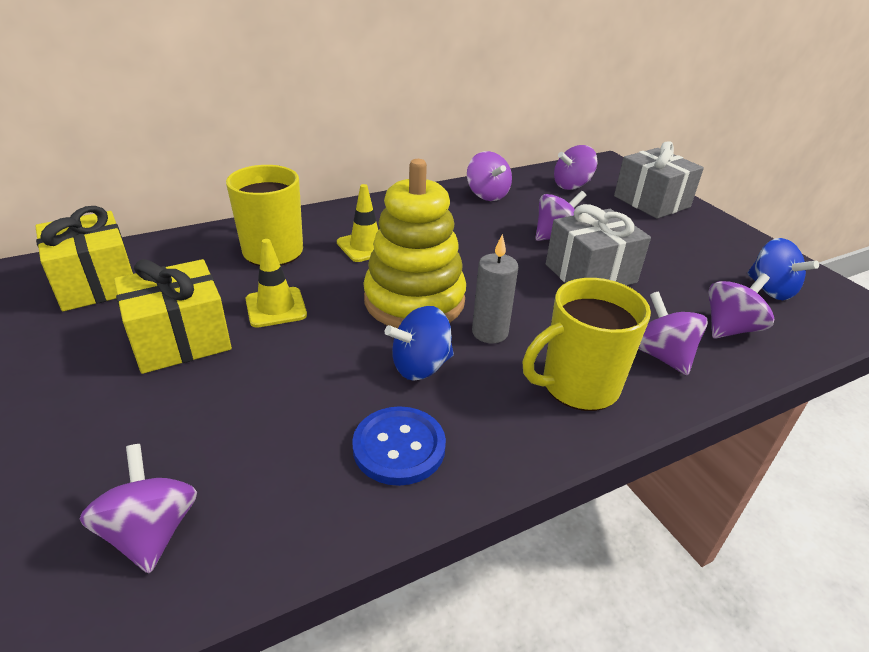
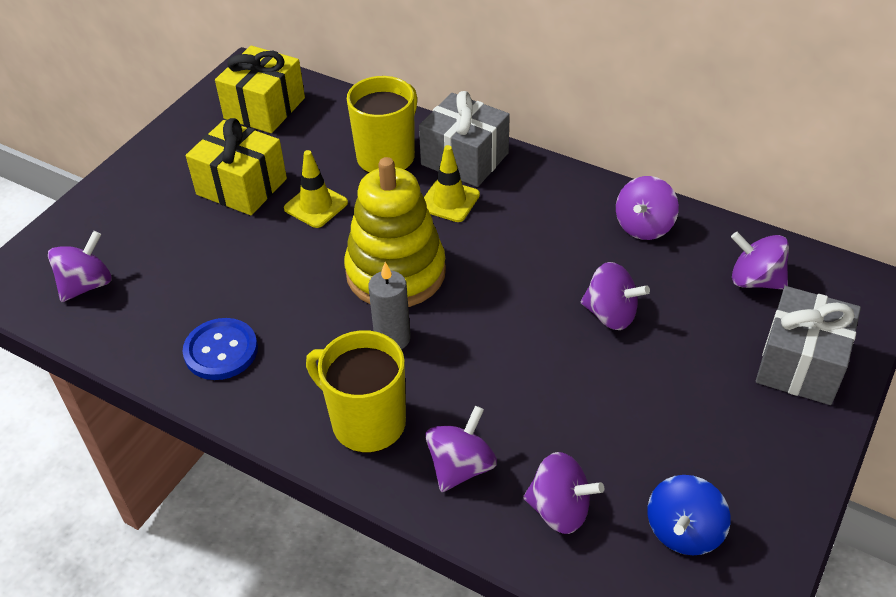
camera: 60 degrees right, 10 degrees up
blue spinning top [385,306,454,381] -> none
grey gift [546,204,651,285] -> grey gift moved to [419,91,510,187]

